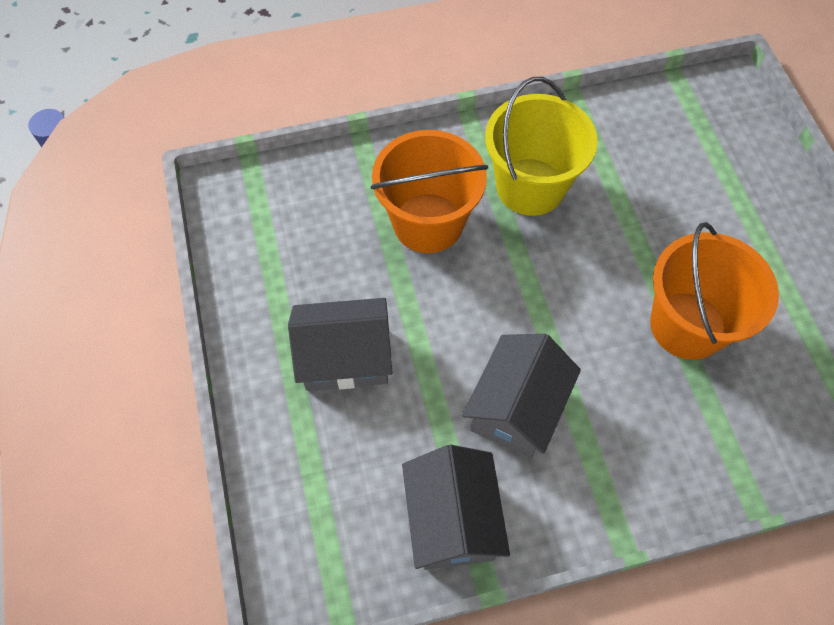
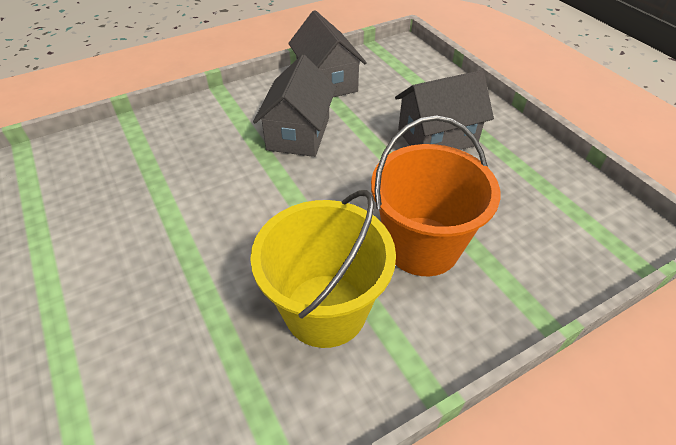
camera: 165 degrees right, 15 degrees down
orange bucket [650,222,779,360] -> none

